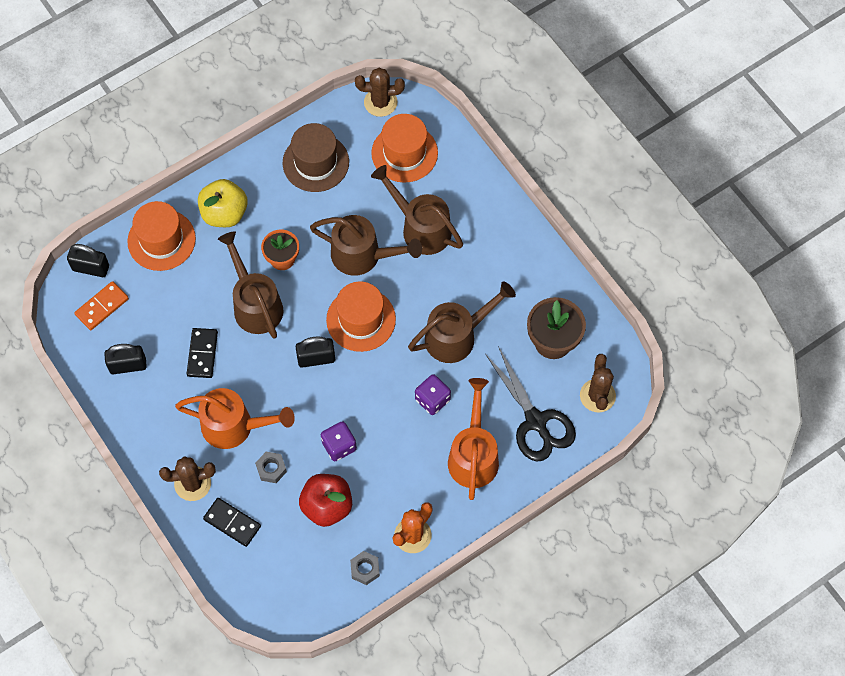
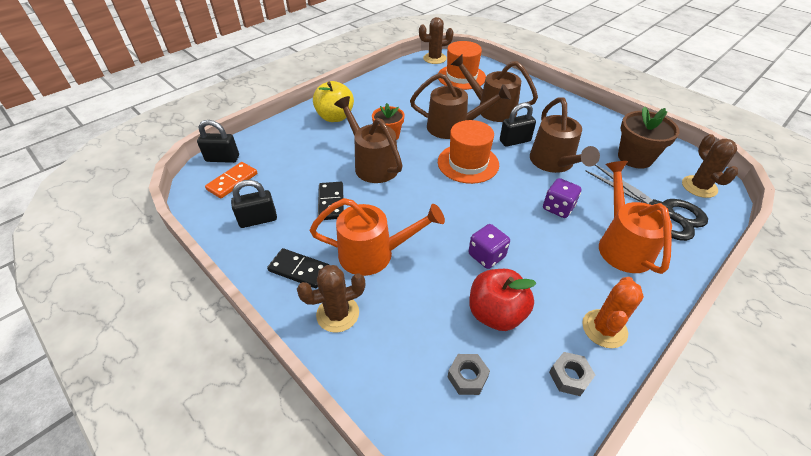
camera: 10 degrees left, 20 degrees down
orange hat [127,201,196,271] -> none
black domino [203,498,261,547] -> black domino moved to [267,248,329,288]
grey nut [255,452,287,483] -> grey nut moved to [448,354,490,395]
brown hat [282,123,349,192] -> none
black padlock [296,336,335,368] -> black padlock moved to [500,103,536,147]
brown watering can [408,281,516,363] -> brown watering can turned 120 degrees clockwise [530,97,600,173]

